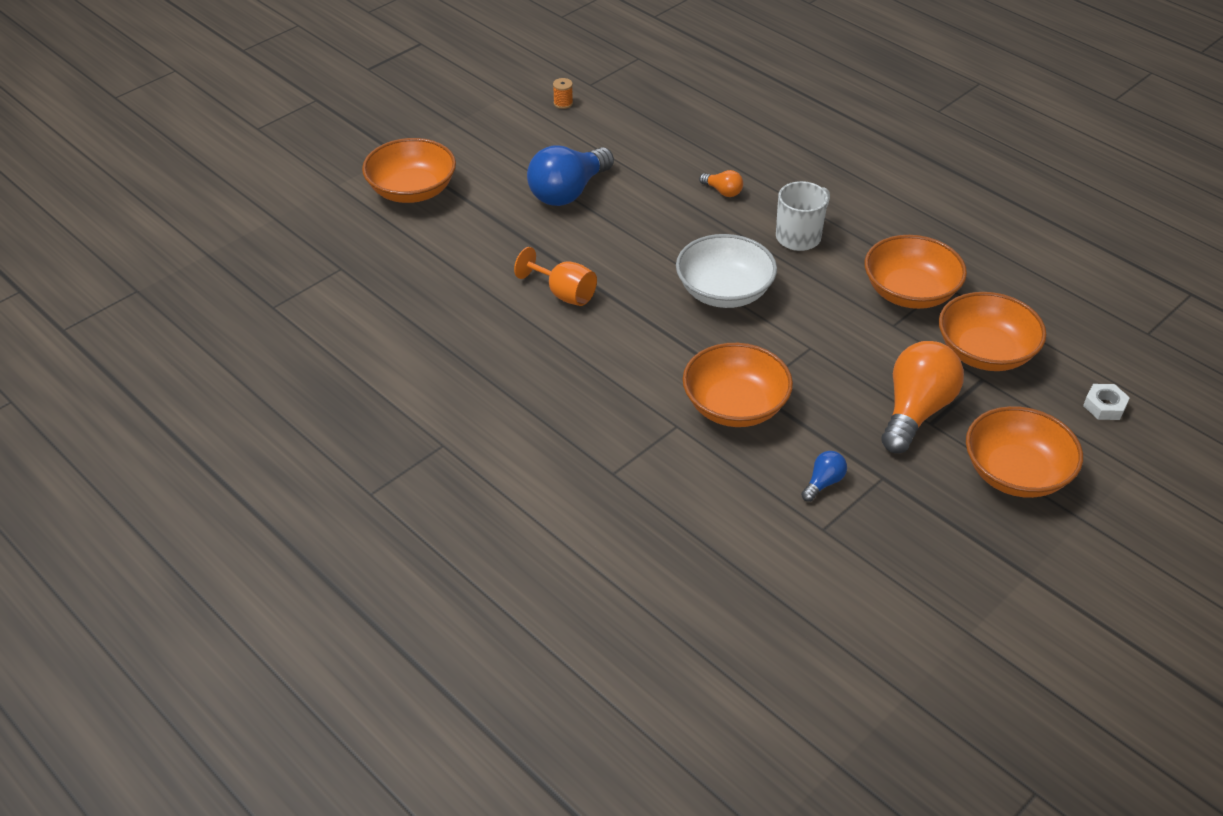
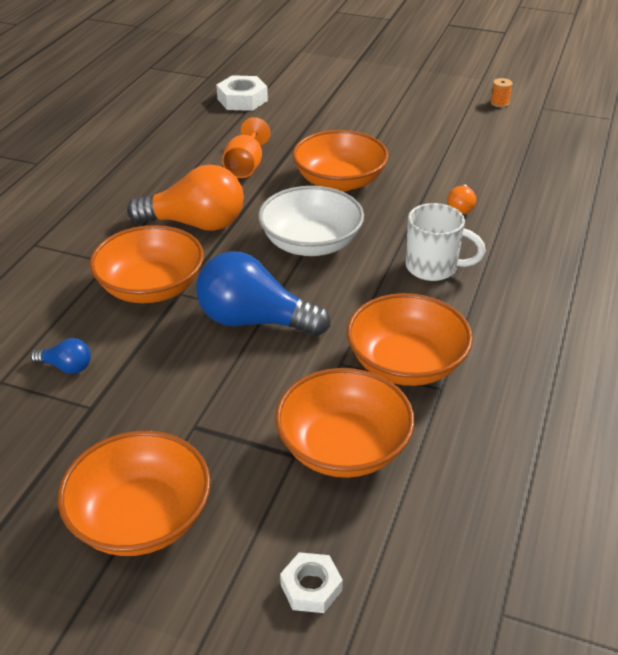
camera: 65 degrees right, 5 degrees down
orange bowl [362,138,456,203] -> orange bowl moved to [293,130,389,192]
blue light bulb [527,146,614,206] -> blue light bulb moved to [196,251,330,336]
orange light bulb [881,341,964,453] -> orange light bulb moved to [127,165,244,231]
none -> white nut [216,75,268,111]

